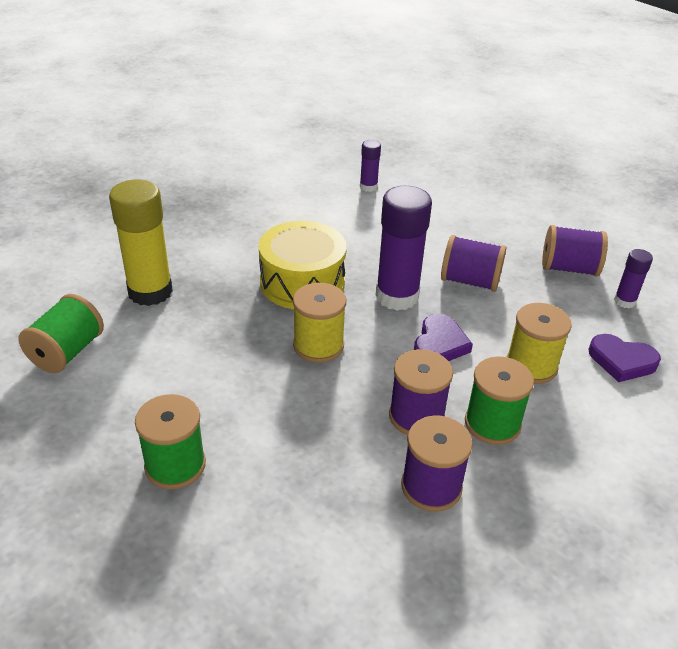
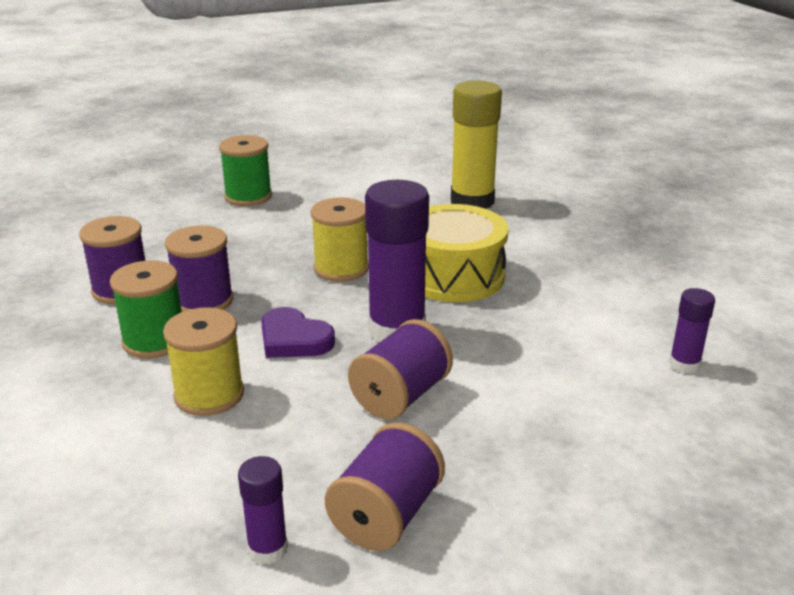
camera: 110 degrees right, 10 degrees down
green spool [18,294,104,373] -> none
purple heart [589,334,661,382] -> none

